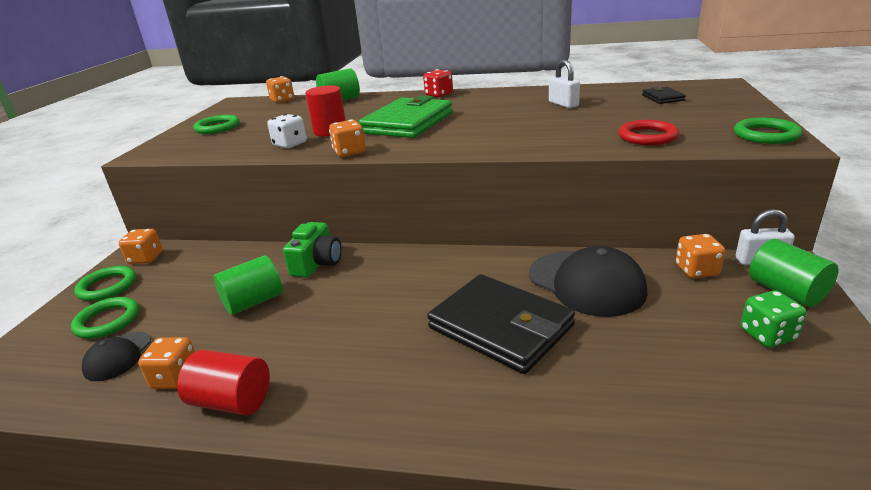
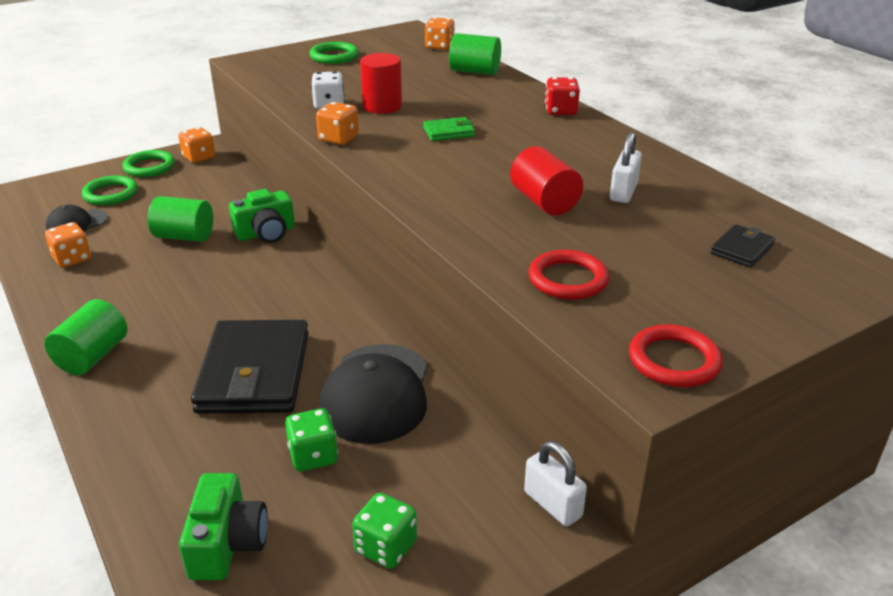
camera: 45 degrees right, 5 degrees up
red cylinder [177,350,270,415] -> red cylinder moved to [510,146,583,215]
green wallet [359,95,453,138] -> green wallet [423,117,475,141], size x0.44
orange dice [676,234,725,278] -> none
green ring [734,118,802,144] -> red ring [629,324,723,388]
green cylinder [749,239,839,307] -> green cylinder moved to [44,299,127,375]
none -> green camera [179,473,268,580]
none -> green dice [285,408,338,472]

